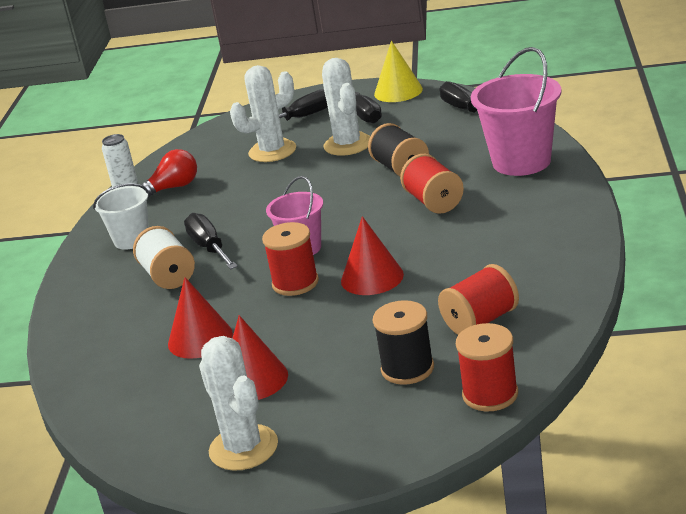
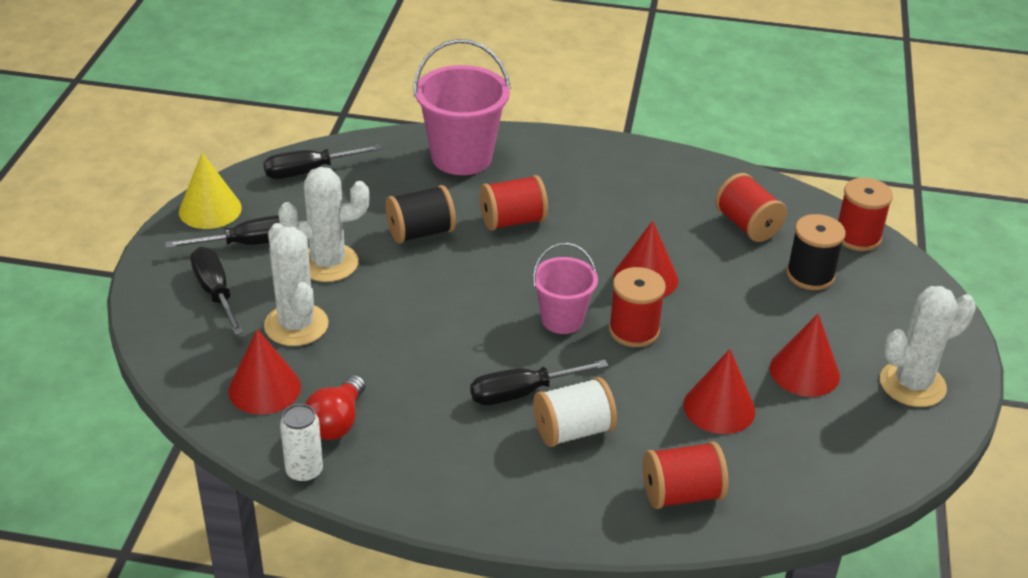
camera: 90 degrees left, 10 degrees up
white bucket [93,183,149,250] -> none
red light bulb [141,149,197,198] -> red light bulb turned 135 degrees counterclockwise [305,375,366,440]
none -> red cone [228,329,301,415]
none -> red spool [643,442,728,509]

